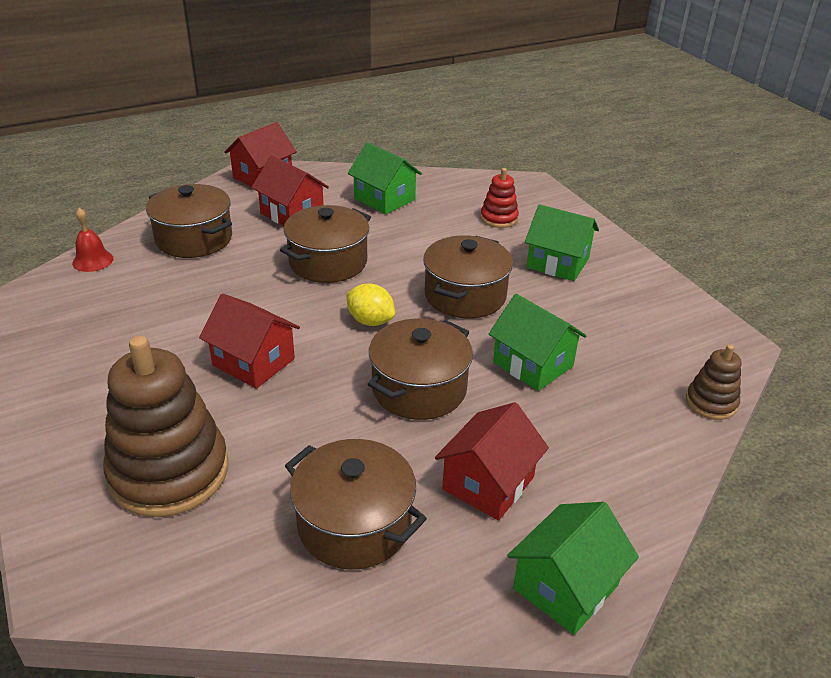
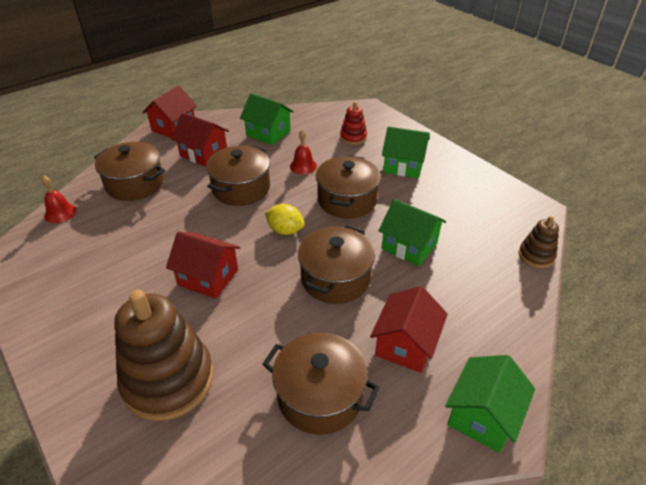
camera: 10 degrees left, 5 degrees up
none -> red bell [290,130,317,174]

